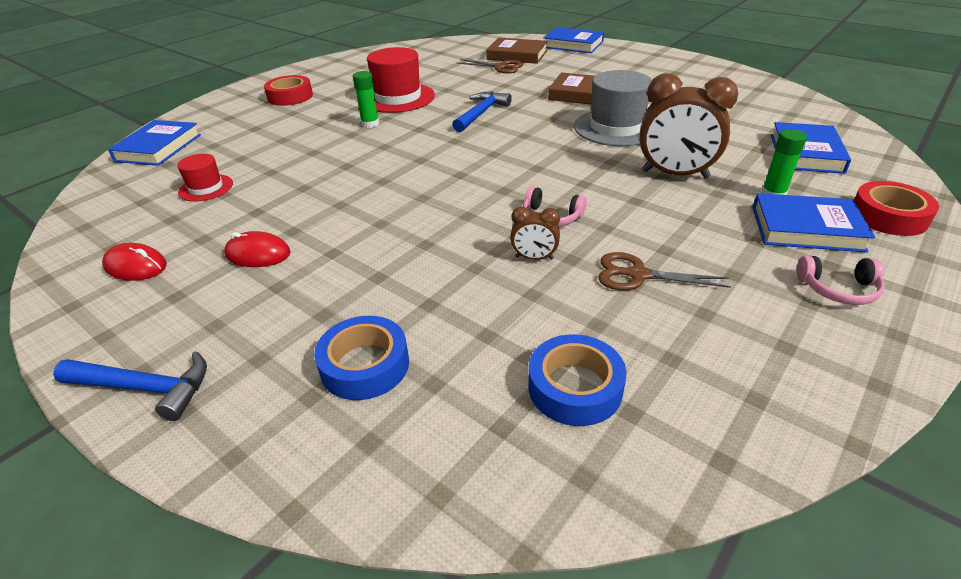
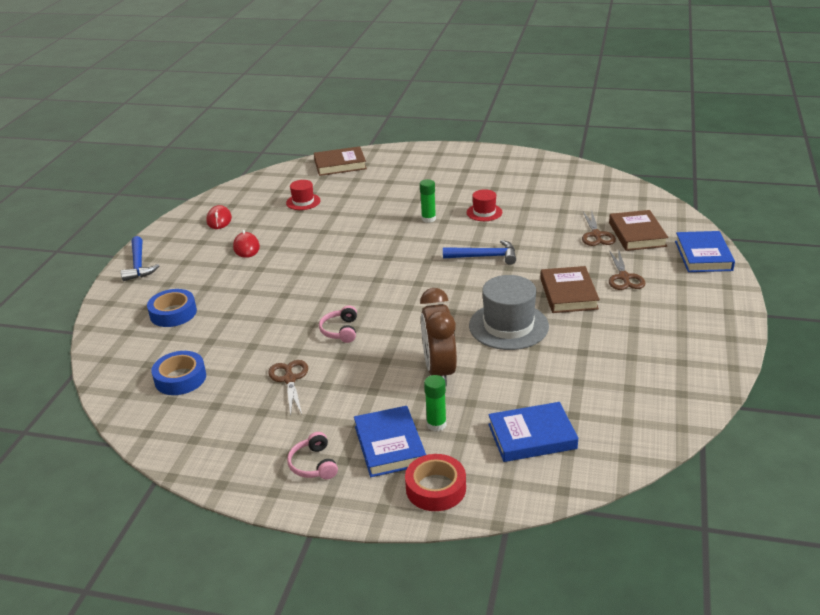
camera: 65 degrees right, 5 degrees down
blue book [108,120,201,166] -> brown book [314,146,367,176]
red tape [264,75,313,106] -> none
red hat [367,47,435,113] -> red hat [467,189,502,221], size x0.55
brown clock [510,206,560,260] -> none
none -> brown scissors [609,249,646,290]

